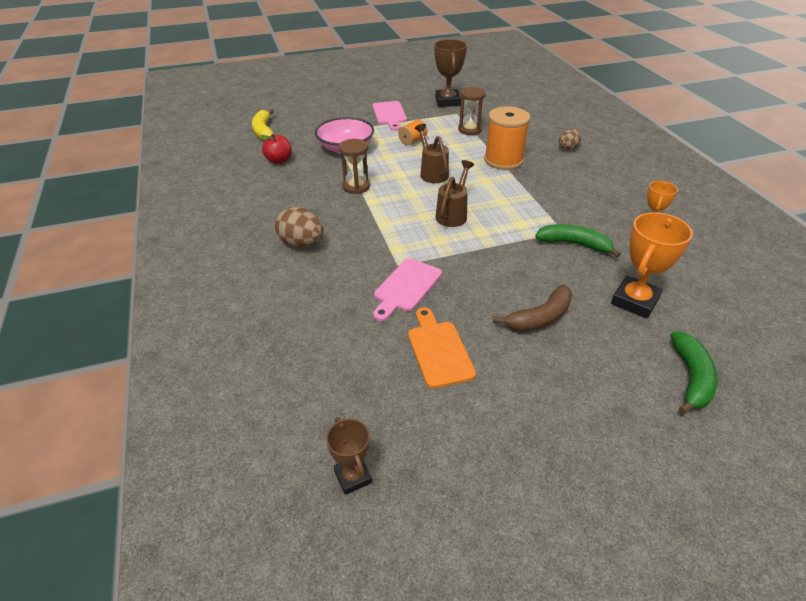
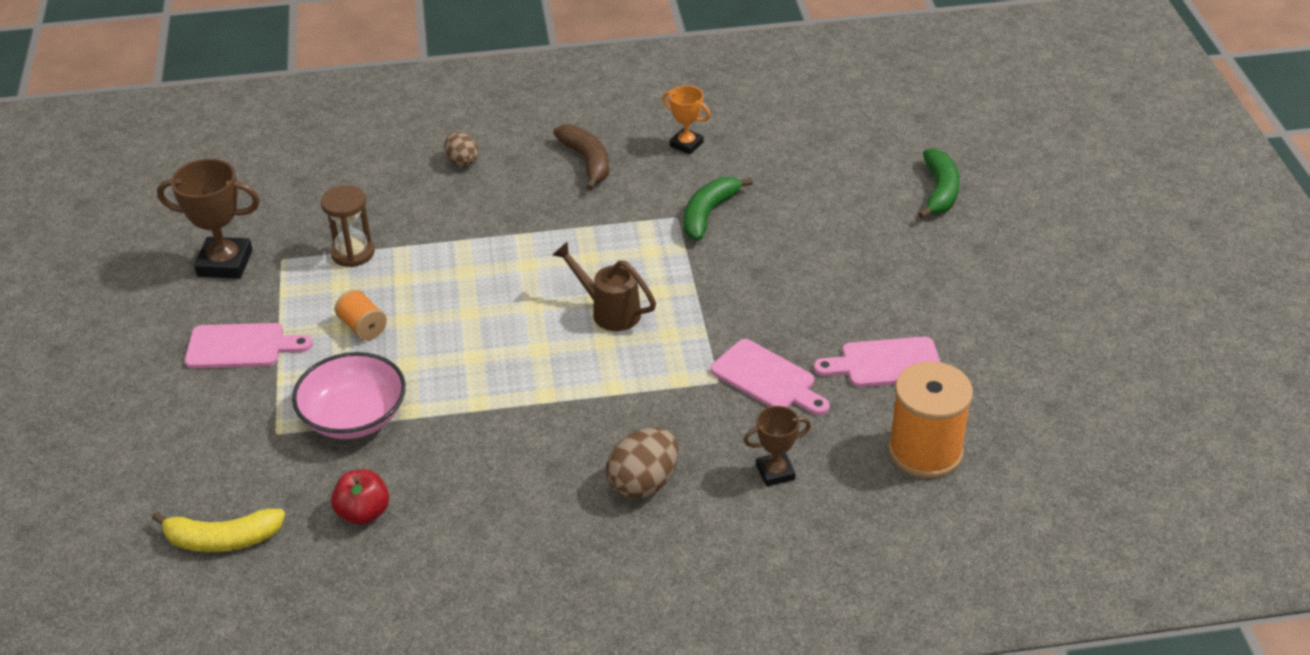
camera: 80 degrees left, 0 degrees up
brown trophy [326,417,372,495] -> brown trophy moved to [744,406,811,487]
brown hourglass [339,139,370,194] -> none
orange cutting board [408,307,476,389] -> pink cutting board [814,337,940,387]
brown watering can [415,124,449,183] -> none
orange spool [484,106,531,170] -> orange spool moved to [888,361,973,478]
brown banana [493,285,573,332] -> brown banana moved to [553,125,609,190]
orange trophy [611,212,693,319] -> none
green banana [671,332,718,414] -> green banana turned 75 degrees clockwise [918,148,960,219]

